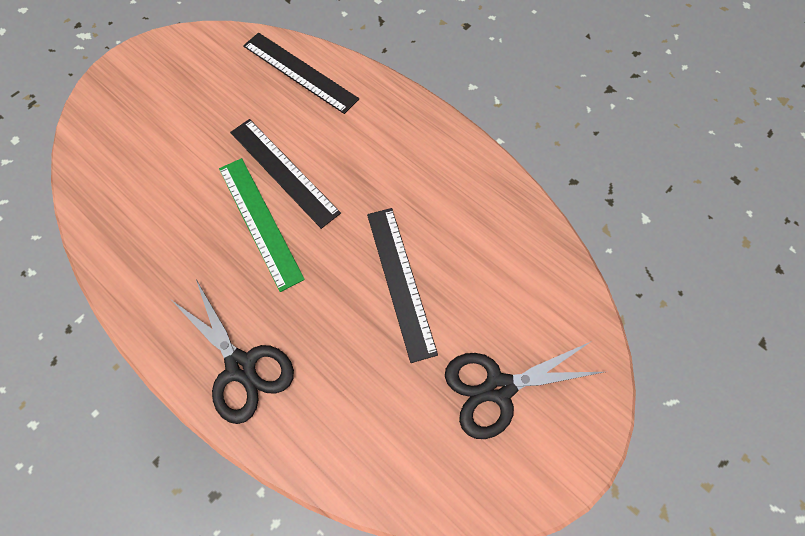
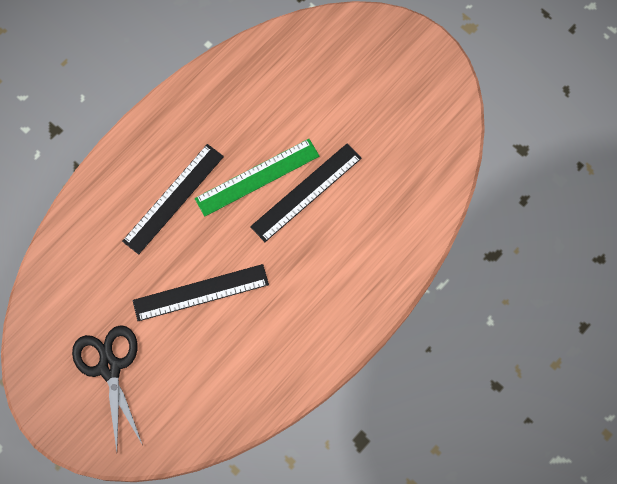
camera: 90 degrees right, 5 degrees up
black scissors [172,280,294,424] -> none
black ruler [243,33,359,114] -> black ruler moved to [122,144,224,255]

